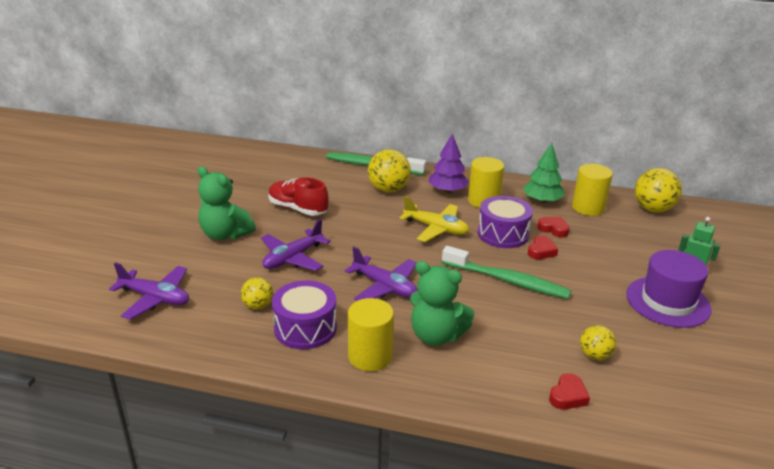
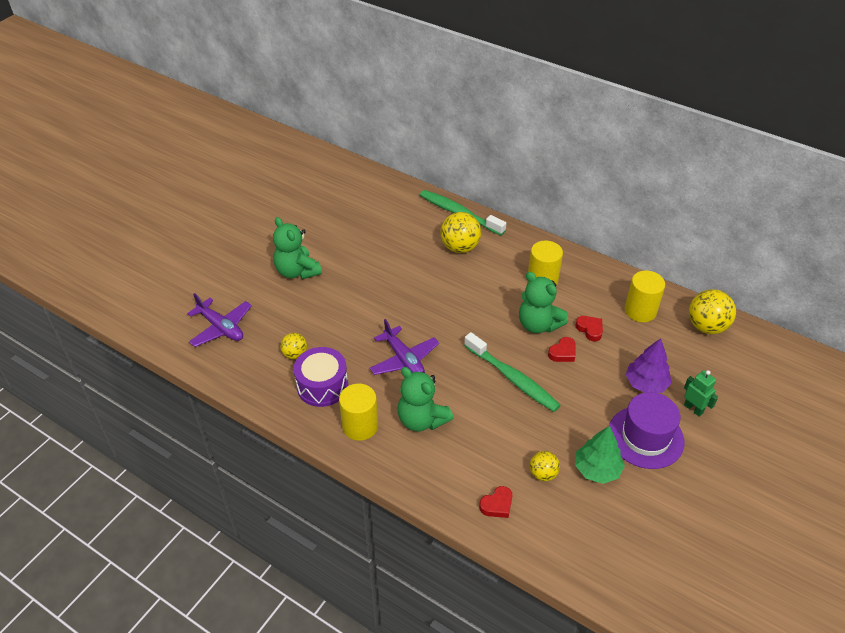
camera: 20 degrees right, 15 degrees up
purple plane [261,219,331,271] -> none
red shoe [268,177,329,216] -> none
yellow plane [399,196,469,242] -> none
purple tree [429,134,469,193] -> purple tree moved to [626,338,672,393]
purple drum [478,196,533,248] -> green teddy bear [519,272,568,333]
green tree [523,143,564,203] -> green tree moved to [575,426,625,484]

